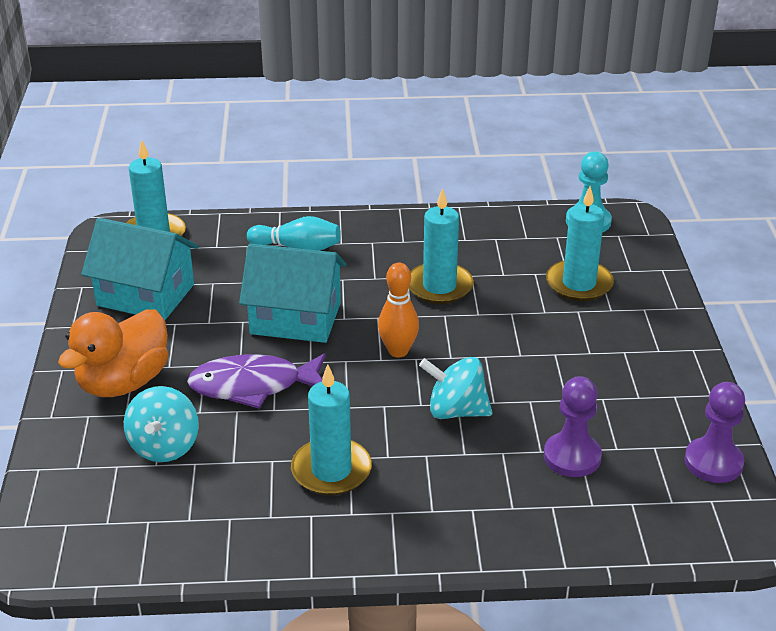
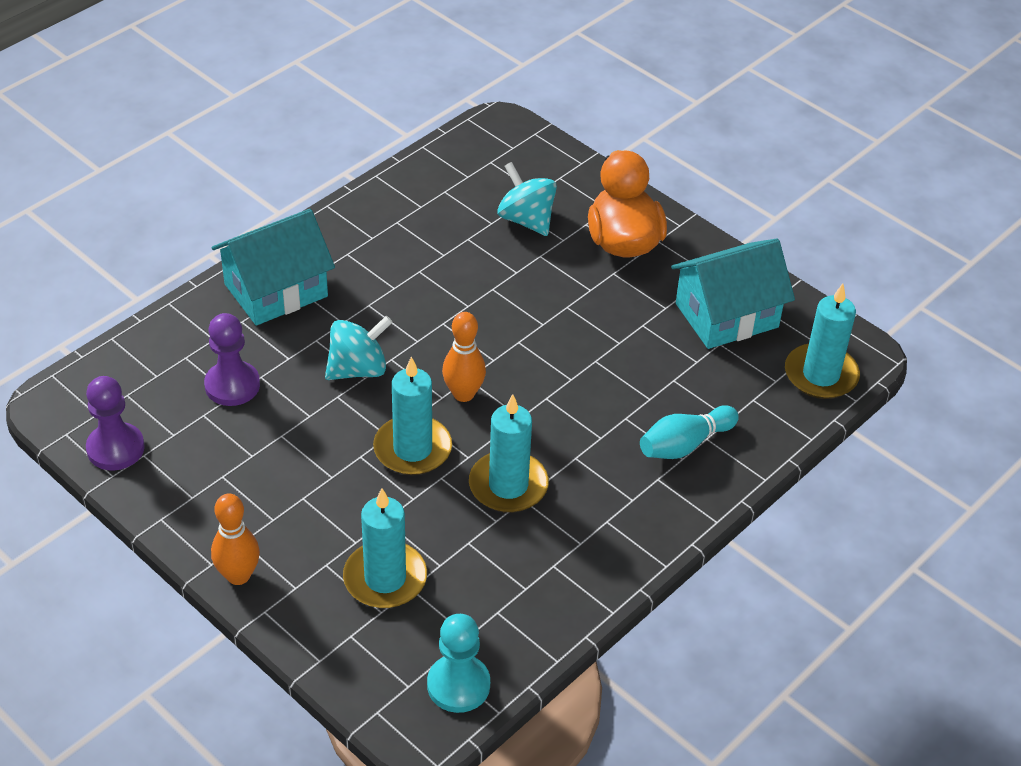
camera: 135 degrees right, 10 degrees up
purple fish [187,353,326,409] -> none
turquoise house [239,244,346,343] -> turquoise house moved to [212,209,335,326]
turquoise candle [291,364,372,496] -> turquoise candle moved to [373,357,452,475]
none -> orange bowling pin [211,493,260,585]

